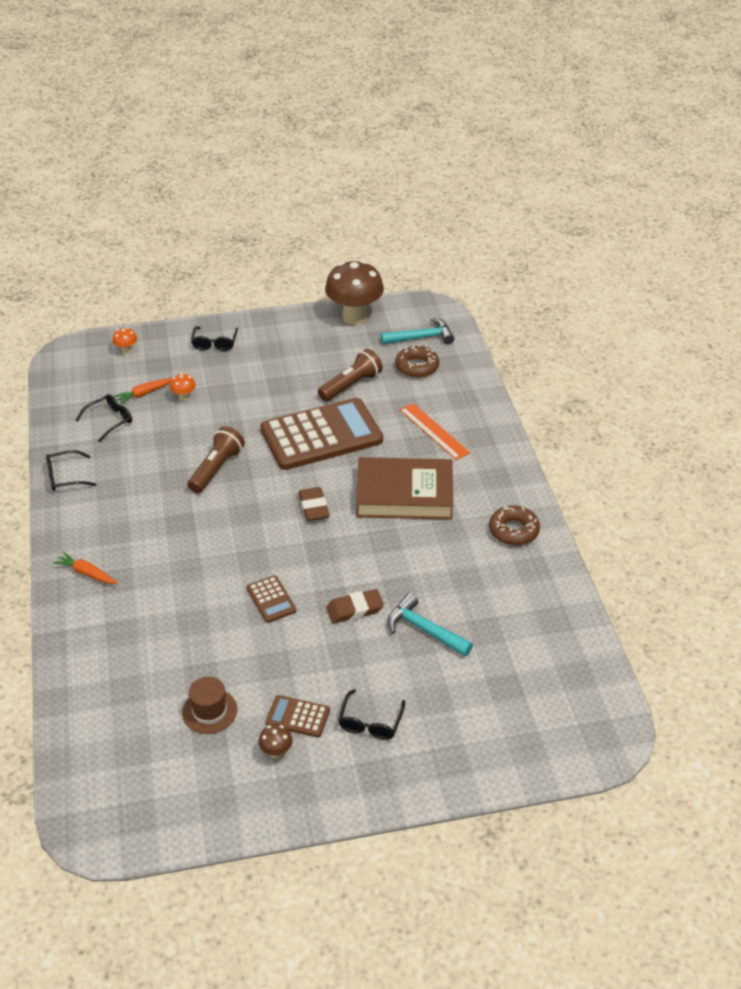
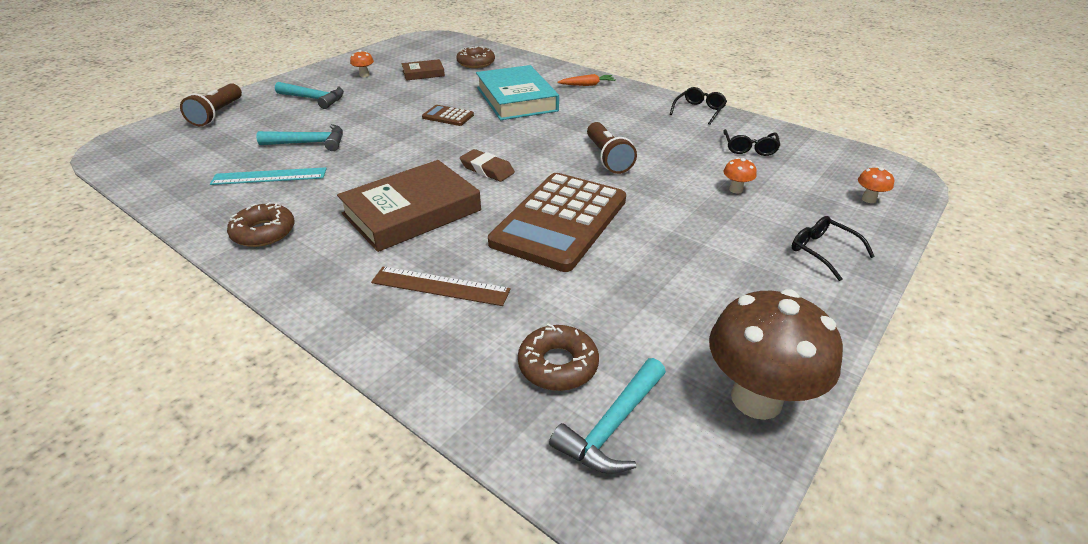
camera: 140 degrees right, 5 degrees down
orange carrot [114,378,172,404] -> none
brown hat [182,677,237,734] -> brown book [402,59,445,81]
brown mushroom [259,724,293,759] -> orange mushroom [350,50,374,77]
brown calculator [266,695,330,737] -> none
brown flashlight [318,349,383,402] -> brown flashlight moved to [180,83,242,126]
brown eraser [326,589,384,624] -> none
black glasses [338,689,405,740] -> turquoise hammer [275,82,344,109]
orange ruler [400,403,470,460] -> brown ruler [371,267,511,306]
none -> turquoise ruler [210,167,327,185]
none -> brown donut [456,46,495,68]
none -> turquoise book [476,65,559,120]

